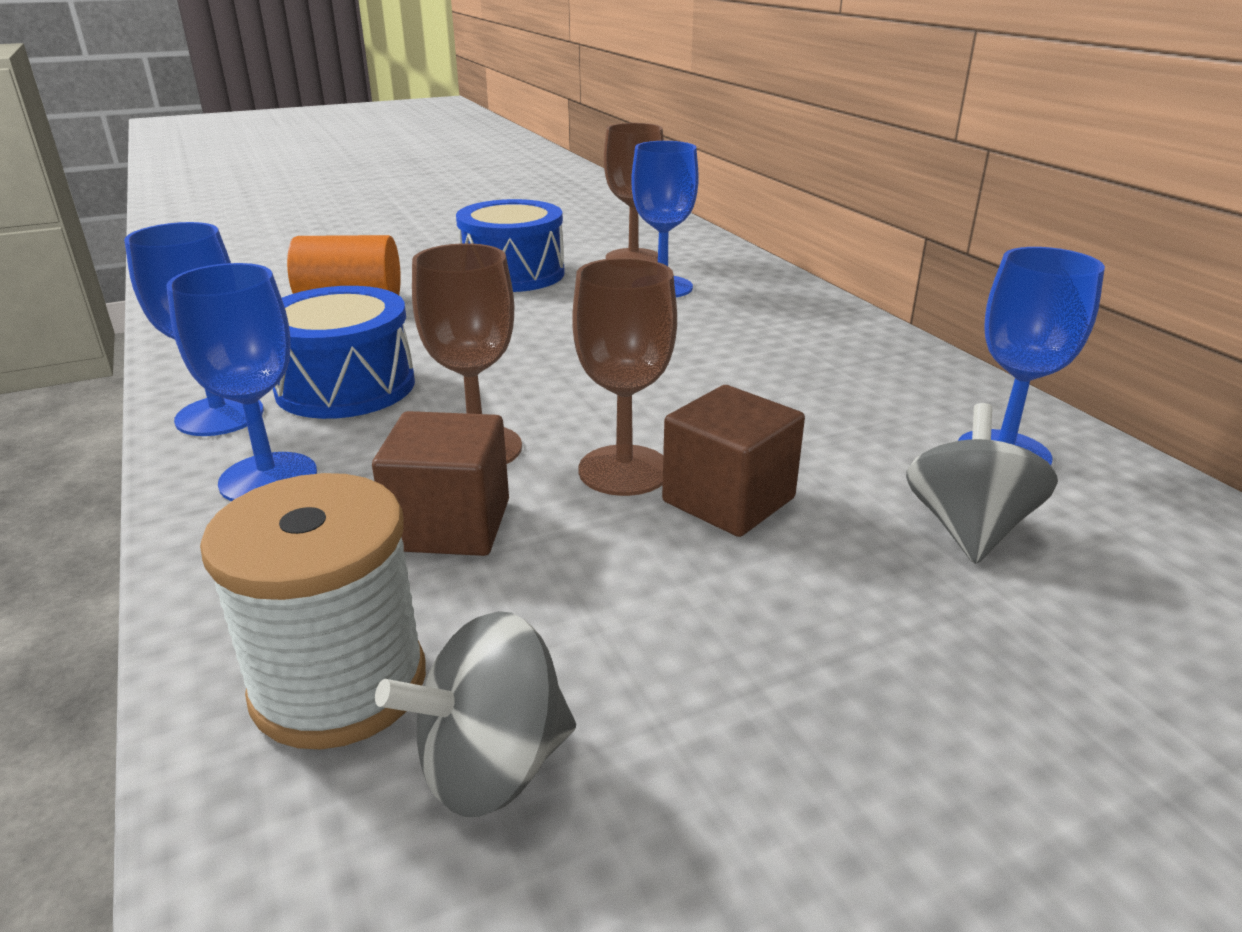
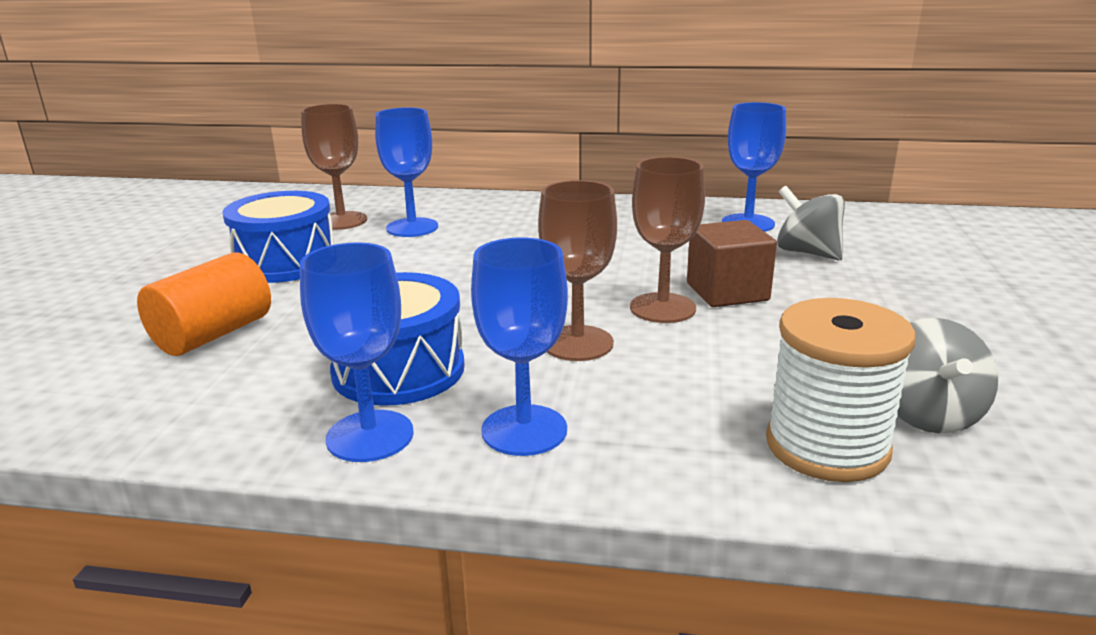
camera: 55 degrees left, 5 degrees down
brown cube [372,411,509,556] -> none

